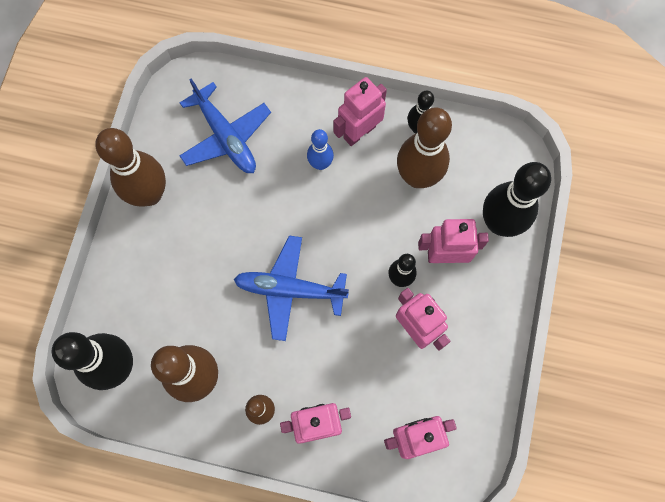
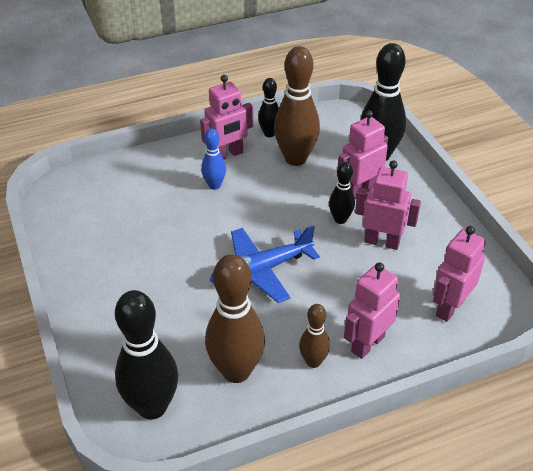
camera: 35 degrees left, 30 degrees down
brown bowling pin [95,128,166,207] -> none
blue plane [179,79,271,173] -> none
pink robot [333,77,387,146] -> pink robot turned 135 degrees counterclockwise [200,75,253,160]

